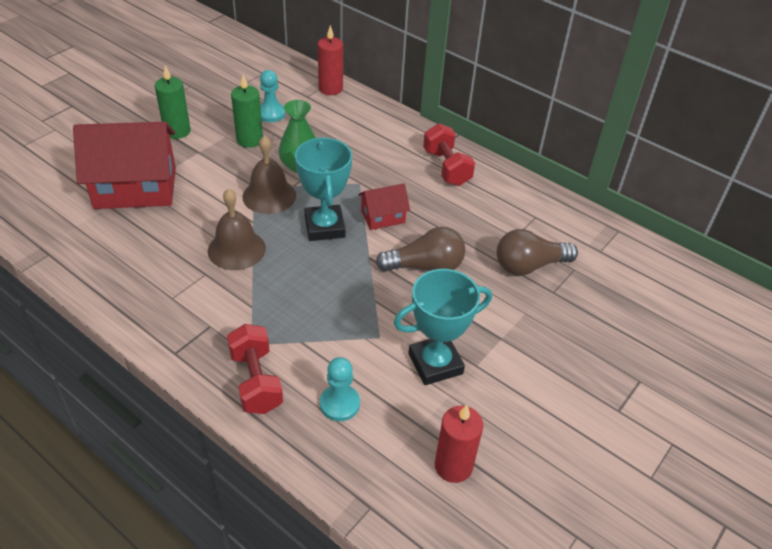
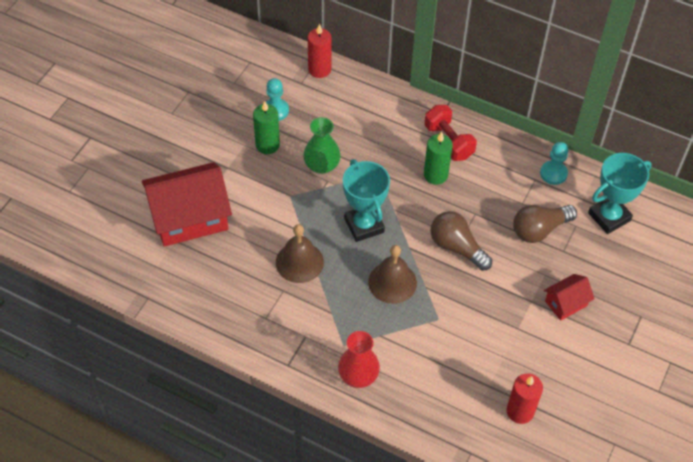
camera: 10 degrees left, 10 degrees up
green candle [155,66,191,139] -> green candle moved to [424,132,453,185]
red dumbbell [227,324,283,414] -> red vase [338,331,380,388]
brown bell [243,136,296,214] -> brown bell moved to [368,245,417,304]
turquoise pawn [320,357,360,421] -> turquoise pawn moved to [540,142,568,185]
red house [358,183,410,230] -> red house moved to [544,274,595,321]
brown light bulb [376,227,465,272] -> brown light bulb turned 120 degrees counterclockwise [431,211,492,271]
turquoise trophy [394,269,492,385] -> turquoise trophy moved to [588,153,652,234]

